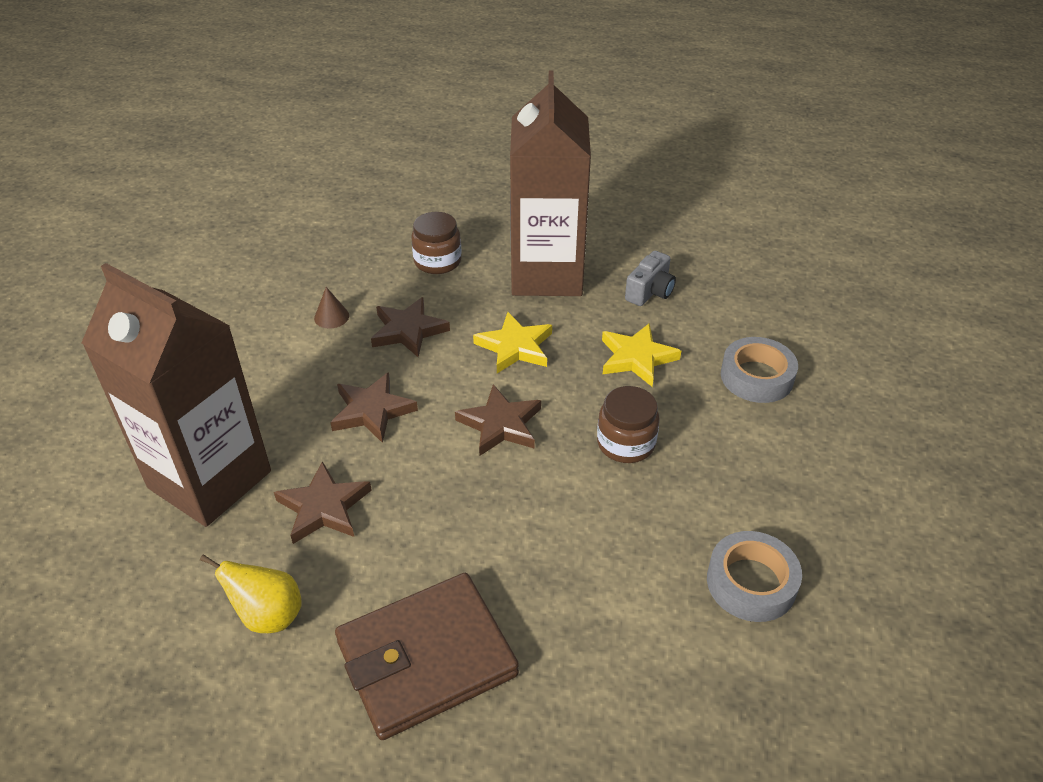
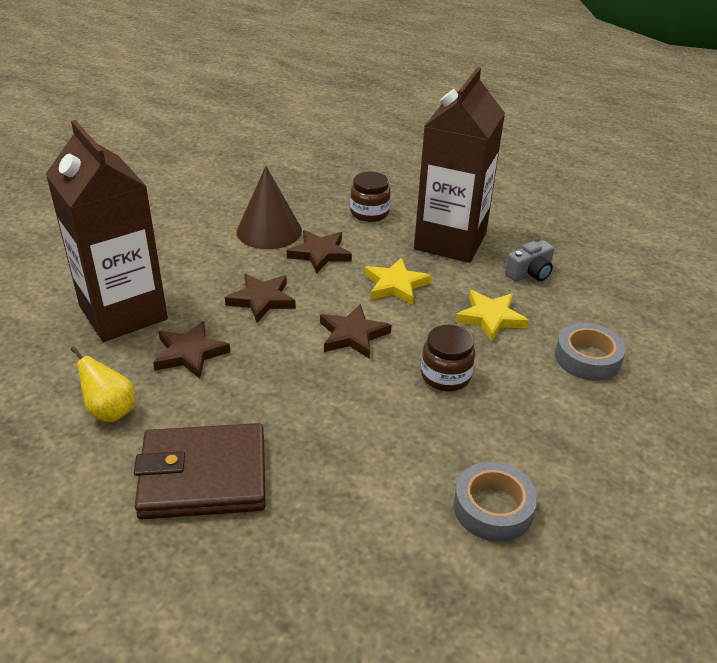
camera: 20 degrees right, 5 degrees down
brown cone [314,287,349,328] -> brown cone [237,166,302,249], size x2.35

